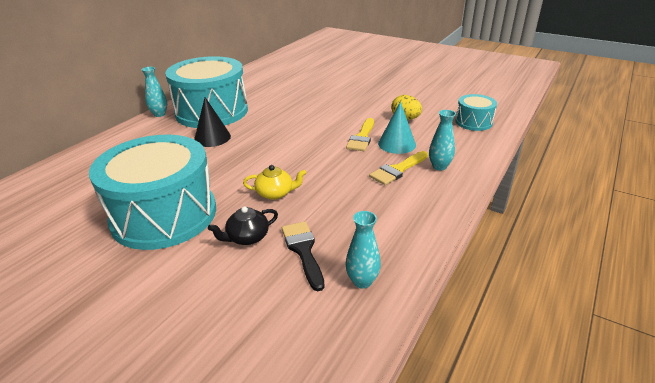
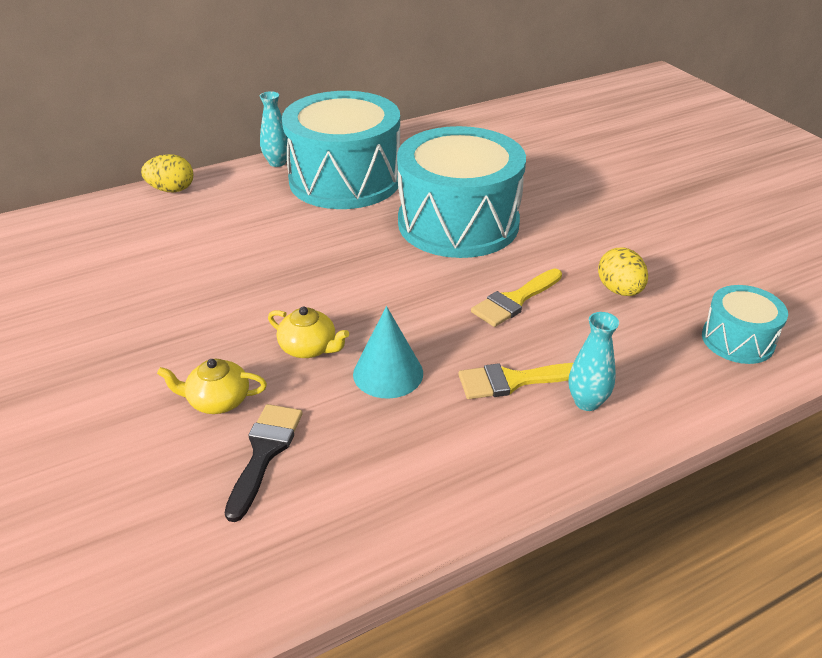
camera: 30 degrees right, 5 degrees up
turquoise drum [89,135,216,250] -> turquoise drum moved to [397,126,526,258]
black cone [194,97,231,147] -> none
black teapot [208,206,278,245] -> yellow teapot [157,359,267,414]
turquoise vase [346,211,381,289] -> none
turquoise cone [378,102,416,154] -> turquoise cone moved to [353,306,423,399]
none -> yellow egg [141,154,193,192]

